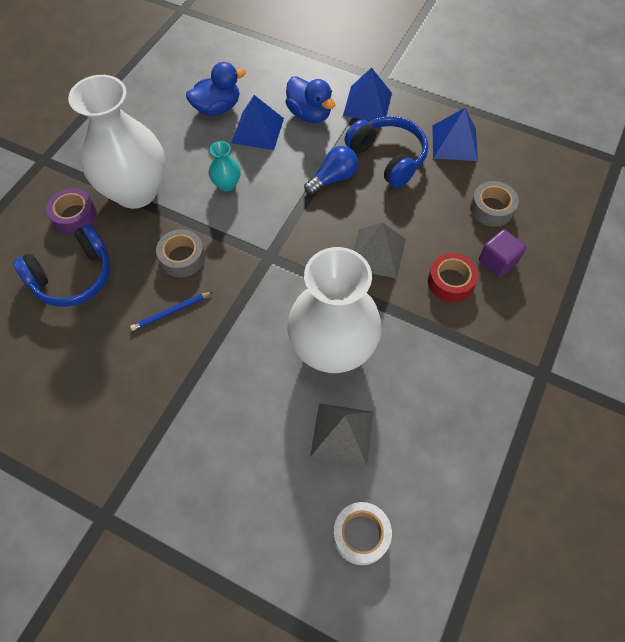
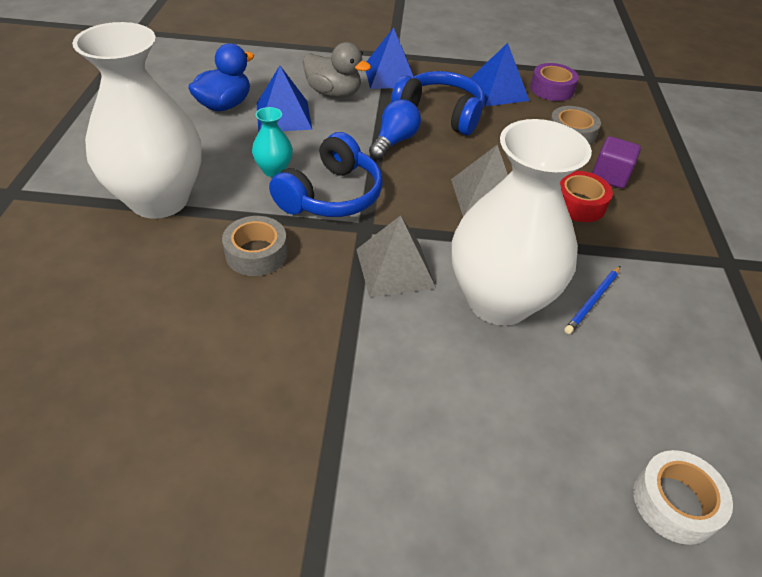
camera: 25 degrees left, 15 degrees down
blue headphones [13,224,110,307] -> blue headphones moved to [269,132,383,217]
purple tape [46,188,97,234] -> purple tape moved to [530,63,579,101]
blue pencil [130,292,212,331] -> blue pencil moved to [564,266,620,334]
blue duck [285,76,335,123] -> grey duck [303,42,371,98]
grey pyramid [310,403,374,466] -> grey pyramid moved to [356,215,436,297]

